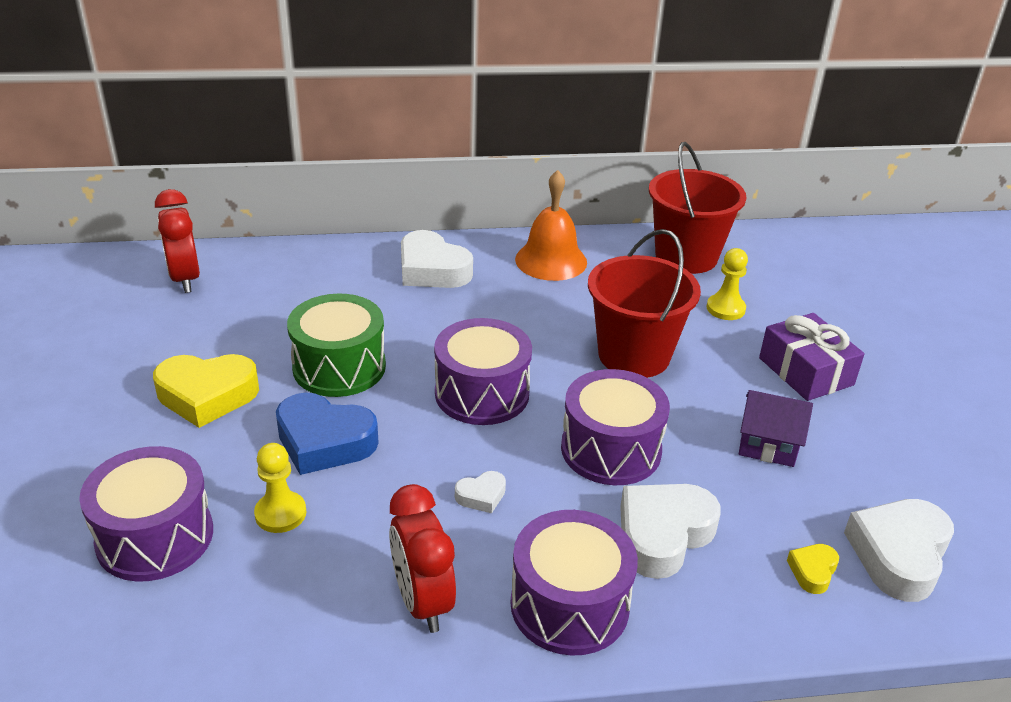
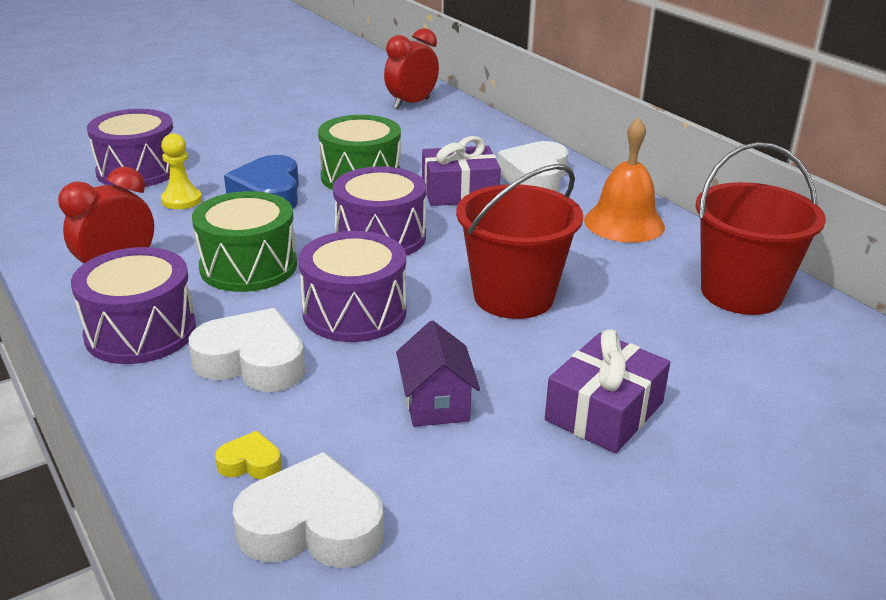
camera: 65 degrees right, 5 degrees down
yellow heart [153,354,259,428] -> none
white heart [455,471,506,513] -> green drum [192,191,297,292]
yellow pawn [707,248,748,320] -> none
none -> purple gift [422,136,501,206]

